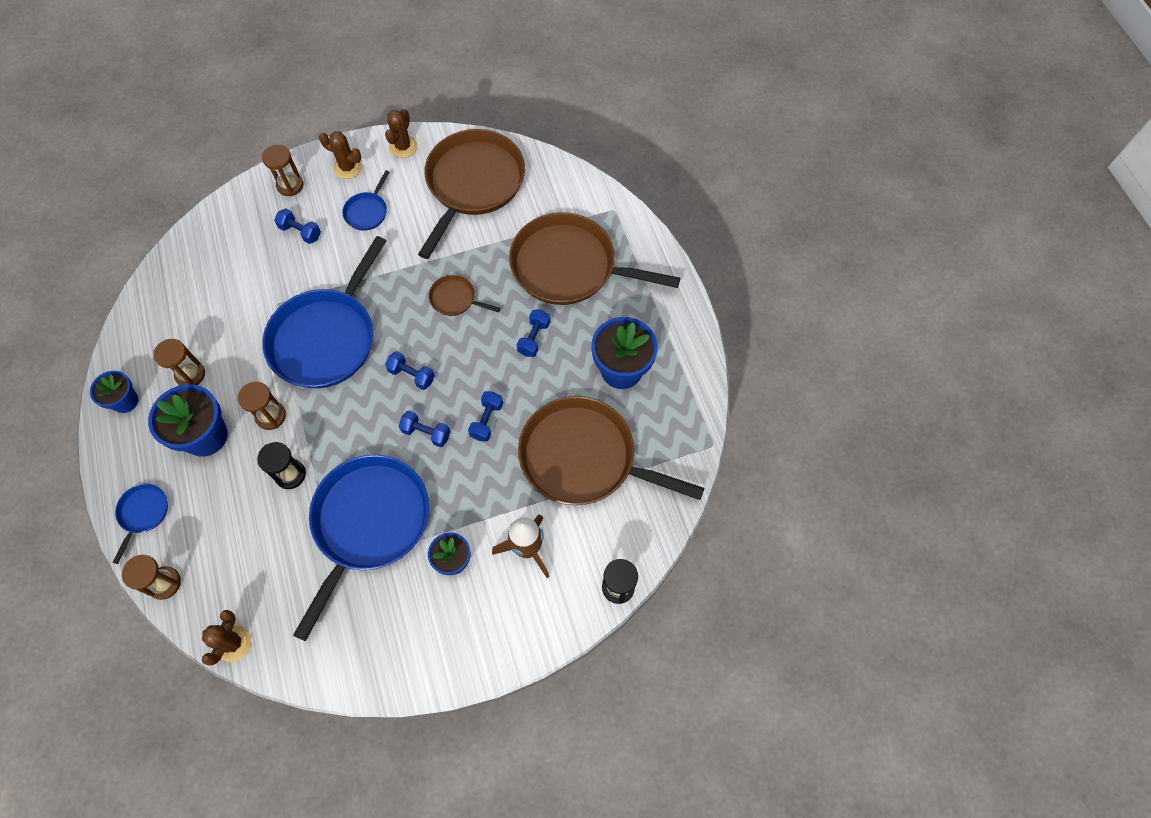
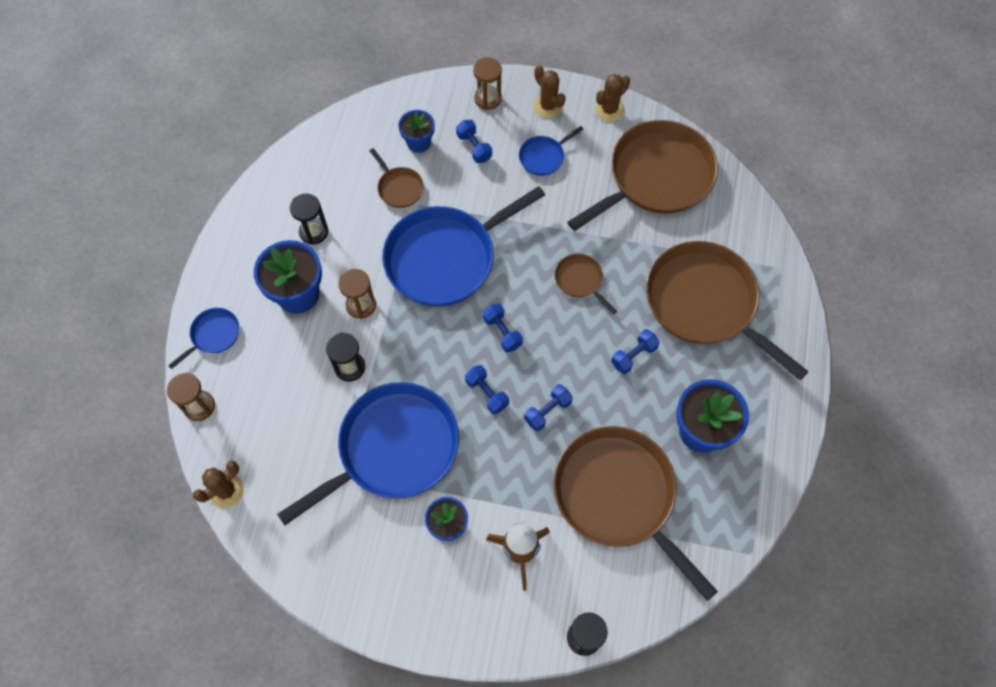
camera: 30 degrees right, 0 degrees up
blue flower pot [90,371,138,413] -> blue flower pot moved to [398,110,435,153]
brown hourglass [153,339,205,385] -> black hourglass [290,194,328,245]
none -> brown pan [370,148,424,208]

